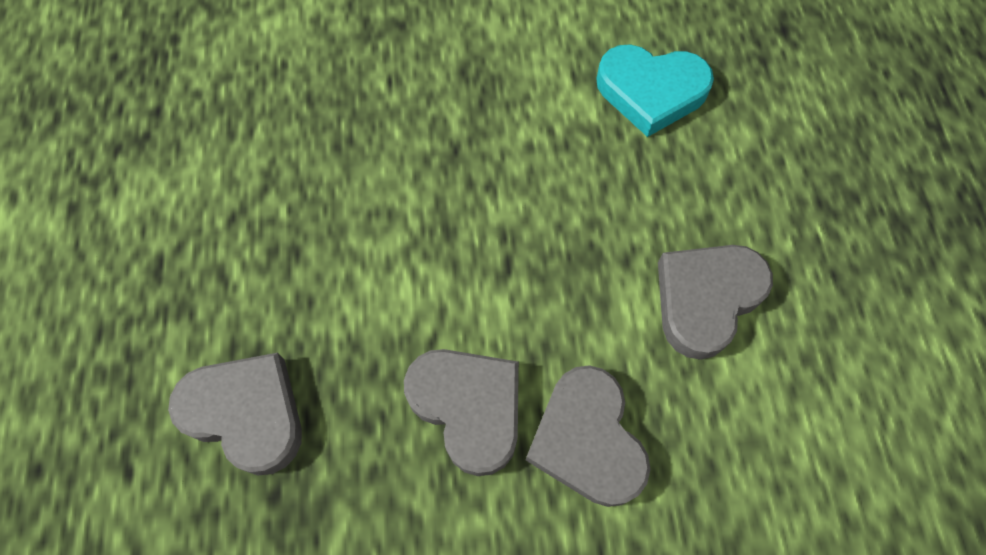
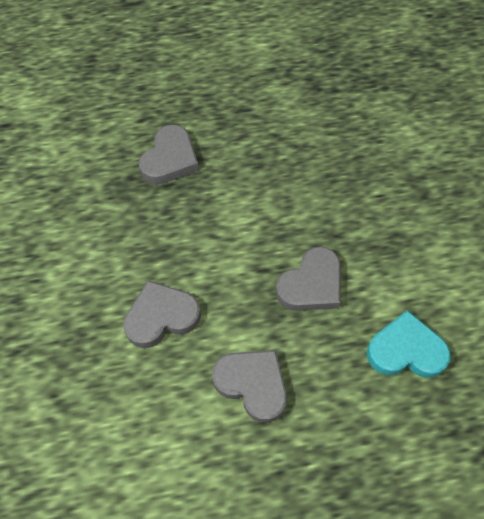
camera: 85 degrees right, 5 degrees down
grey heart [404,349,519,476] -> grey heart moved to [276,246,341,311]
turquoise heart [596,44,714,137] -> turquoise heart turned 90 degrees clockwise [366,310,451,378]

